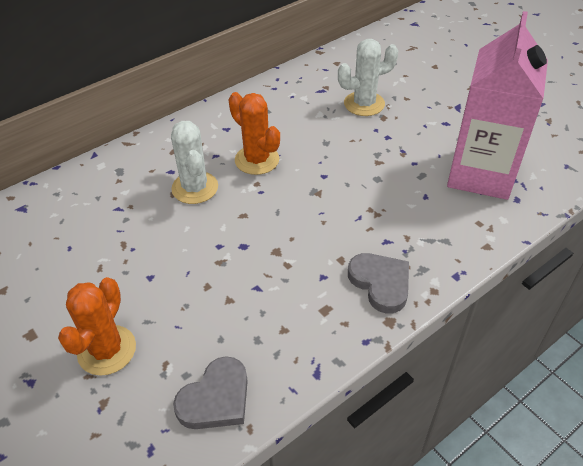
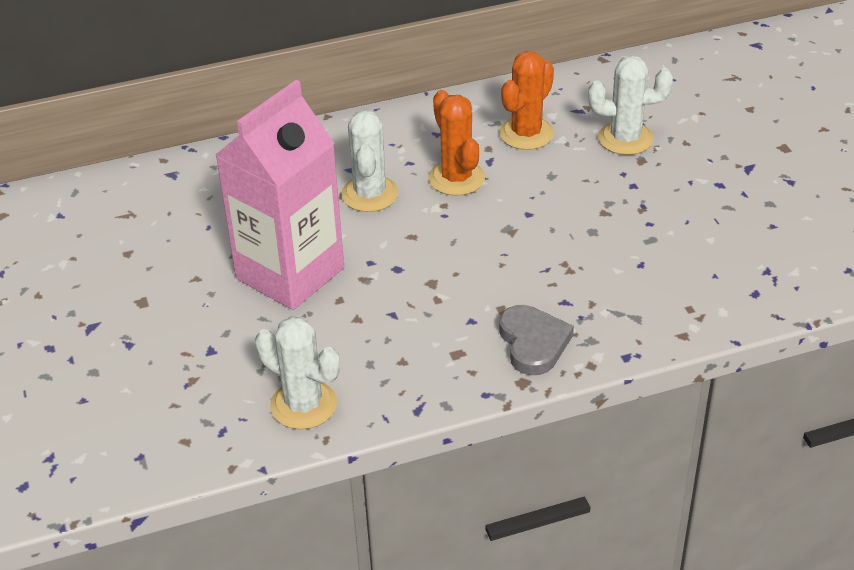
camera: 20 degrees right, 5 degrees down
orange cactus [58,277,136,376] -> orange cactus moved to [499,51,554,150]
grey heart [173,356,248,429] -> white cactus [255,316,340,430]
pink carton [447,11,548,200] -> pink carton moved to [215,80,344,310]

